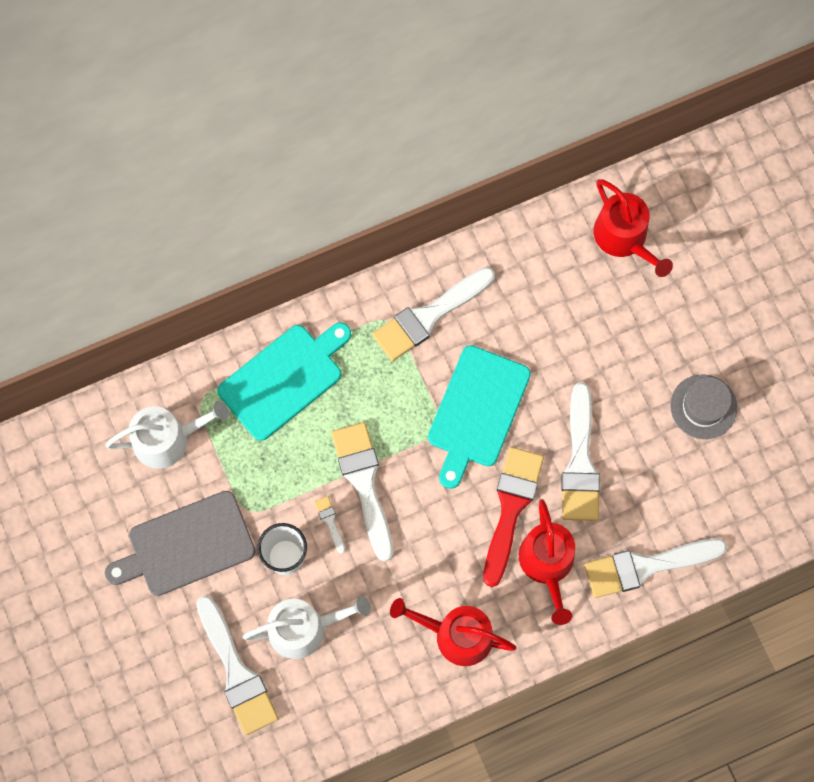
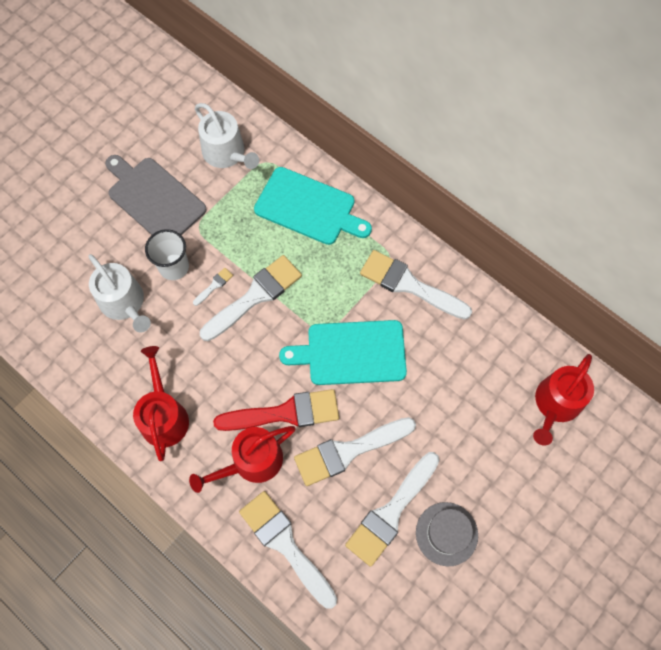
camera: 65 degrees right, 5 degrees down
white brush [196,595,279,735] -> white brush moved to [345,452,440,567]

